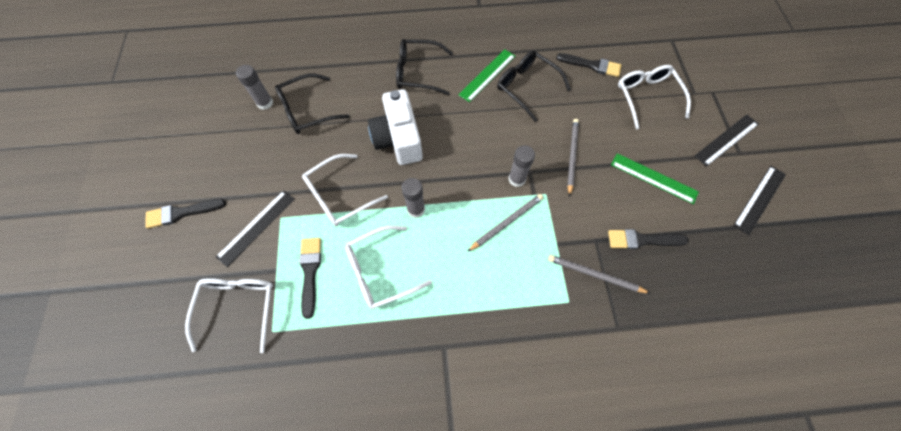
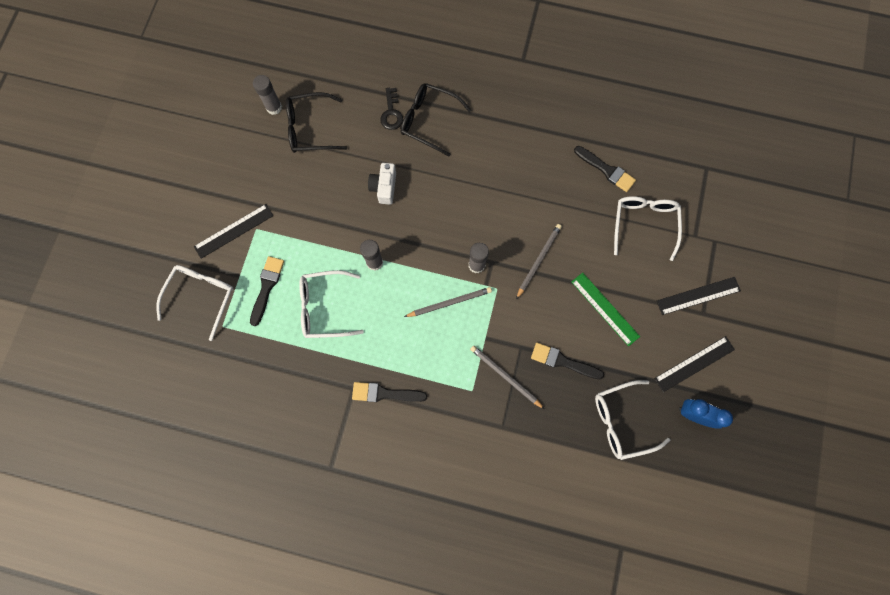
camera: 20 degrees right, 10 degrees up
black brush [145,199,226,229] -> black brush moved to [352,382,428,402]
white glasses [302,154,388,226] -> white glasses moved to [595,380,670,460]
white camera [368,89,423,165] -> white camera [368,163,396,205], size x0.58
green ruler [459,49,515,102] -> none
black glasses [497,51,571,122] -> none
none -> black key [380,88,403,130]
none -> blue clock [679,399,733,429]

